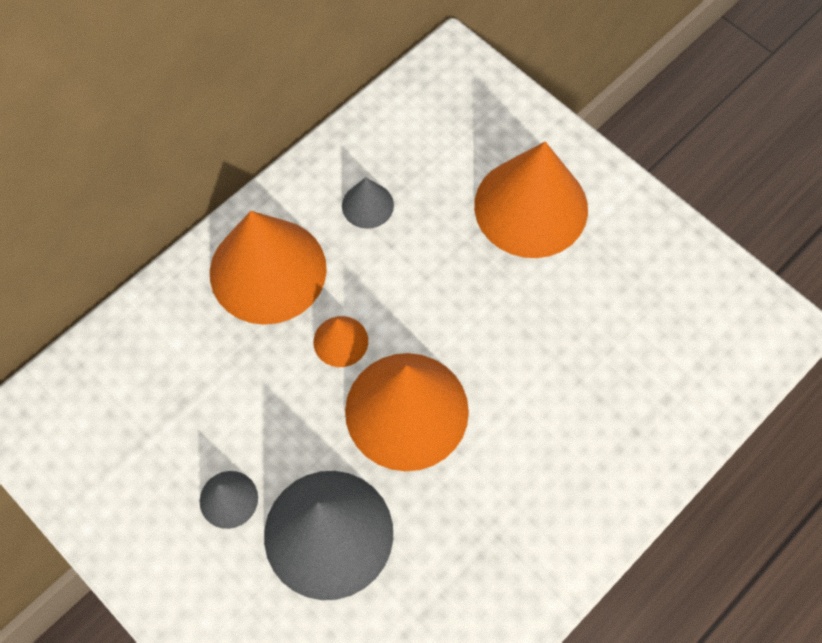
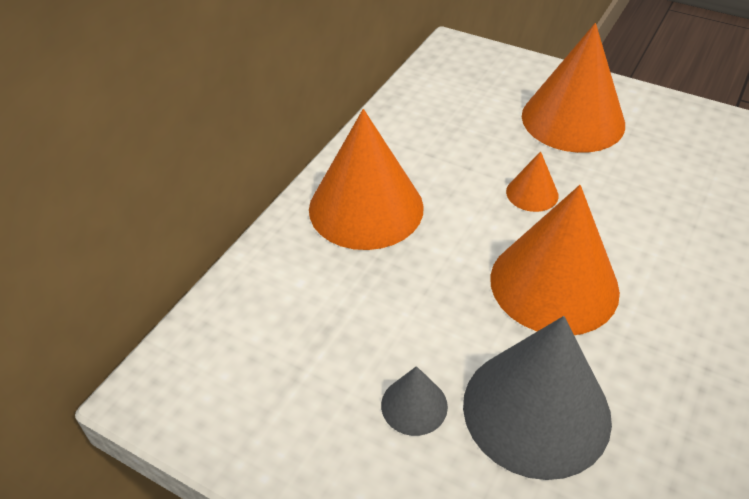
camera: 15 degrees left, 20 degrees down
orange cone [313,316,368,367] -> orange cone moved to [506,151,559,212]
grey cone [342,177,394,229] -> none

